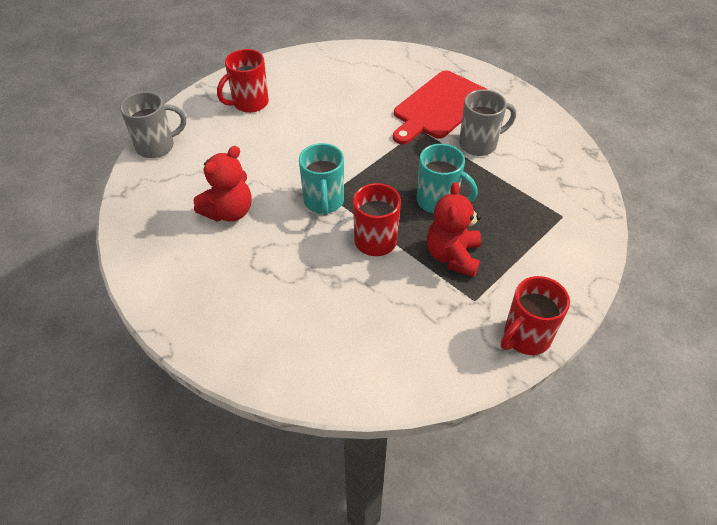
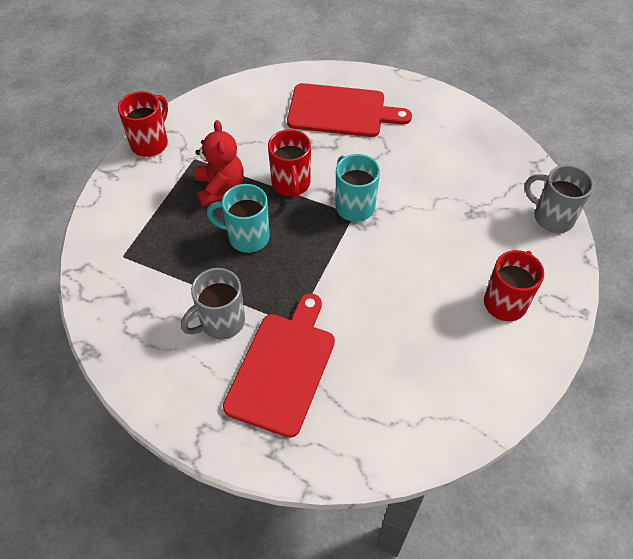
camera: 160 degrees right, 5 degrees up
grey mug [120,92,186,158] -> grey mug turned 75 degrees clockwise [524,165,594,233]
red teddy bear [193,146,252,222] -> none
none -> red cutting board [287,83,412,137]

